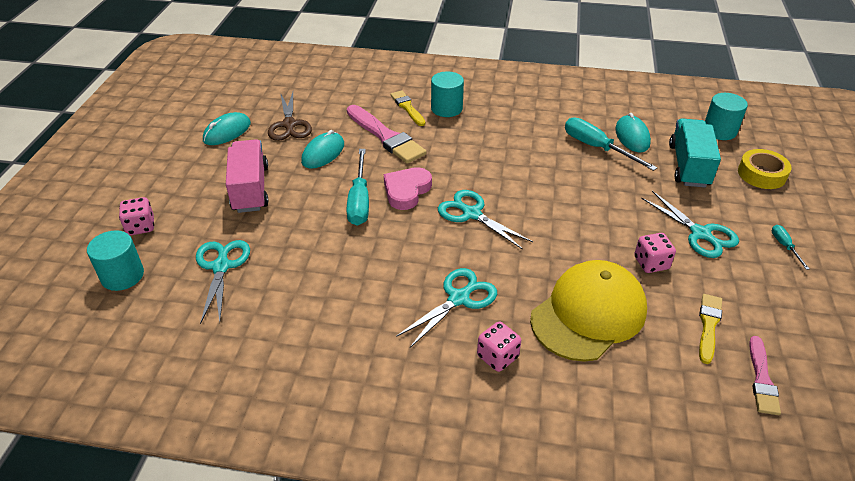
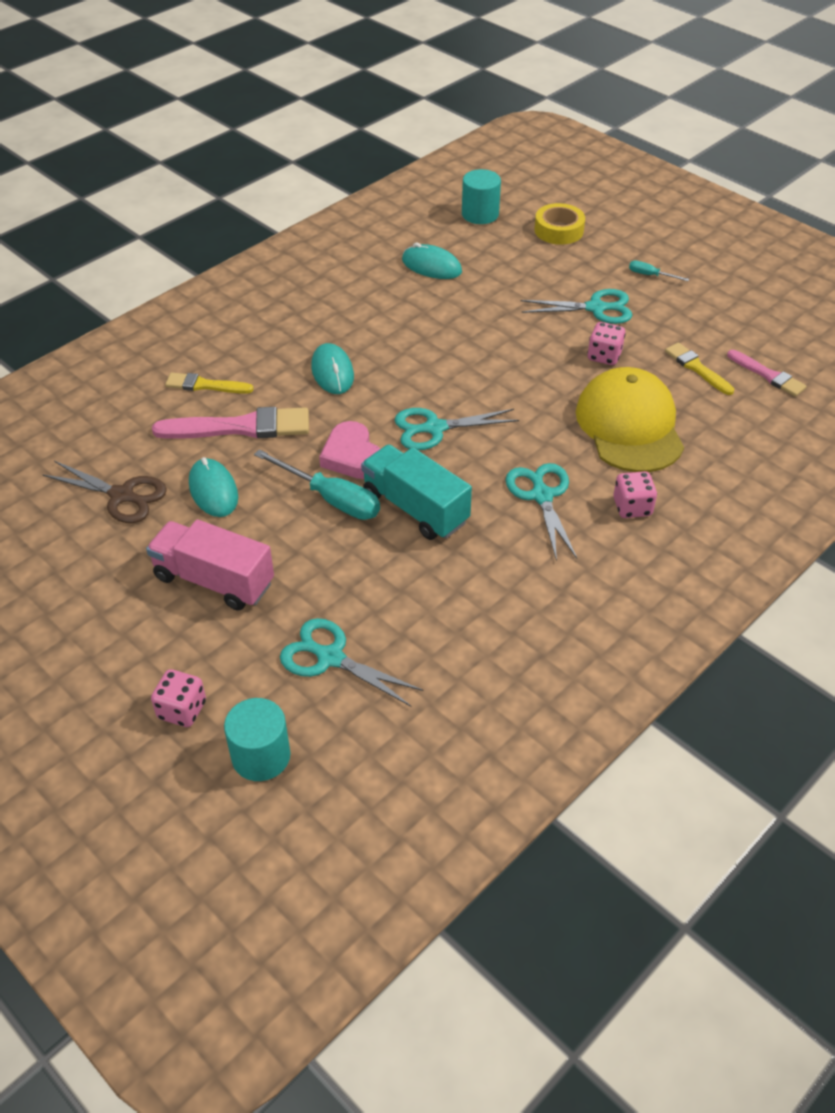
camera: 55 degrees left, 5 degrees up
turquoise mouse [203,112,251,145] -> turquoise mouse moved to [311,343,354,394]
turquoise cylinder [431,72,464,117] -> none
turquoise screwdriver [565,117,658,171] -> none
turquoise truck [669,118,721,188] -> turquoise truck moved to [361,444,472,540]

